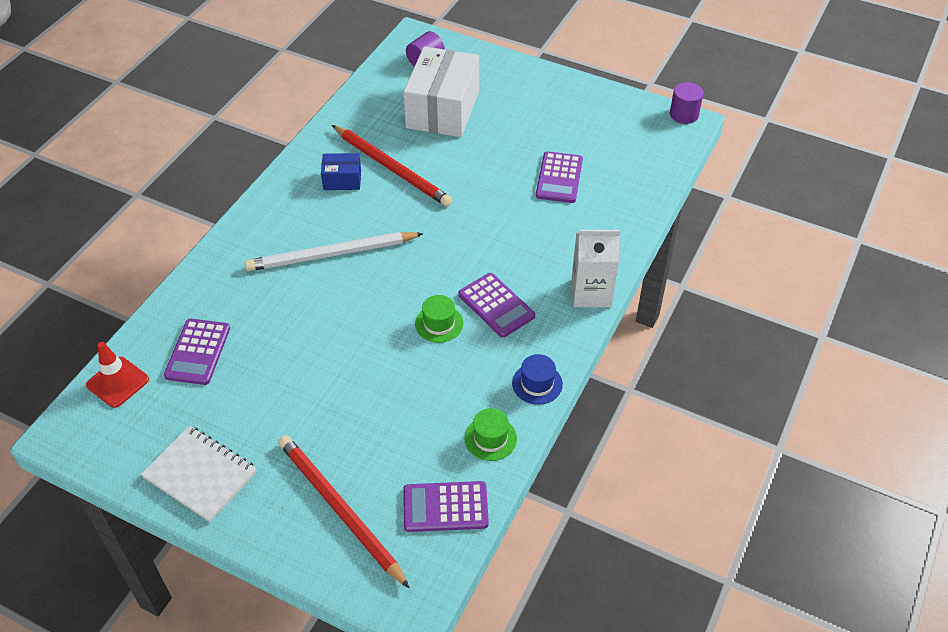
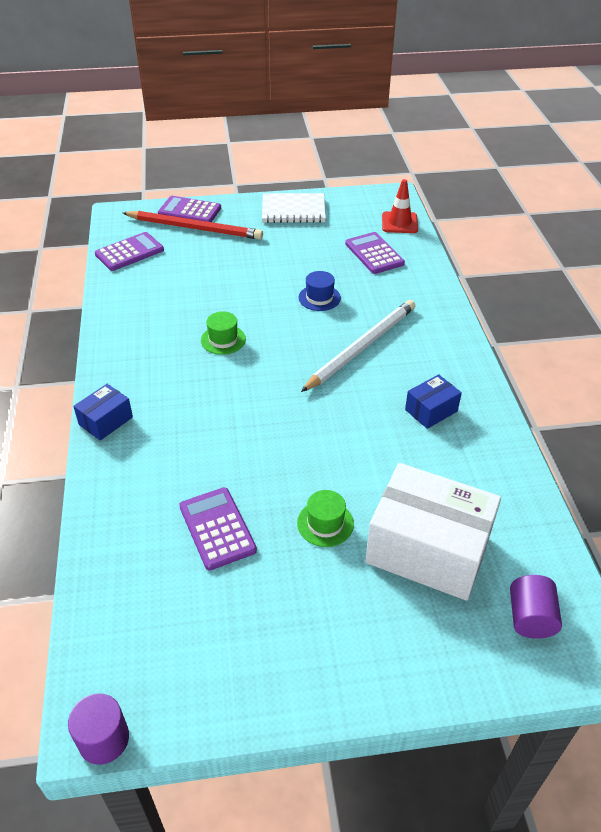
camera: 145 degrees right, 5 degrees down
red pencil [332,125,453,207] -> none
white box [403,47,479,137] -> white box turned 45 degrees counterclockwise [365,463,501,601]
purple calculator [458,273,535,338] -> purple calculator moved to [158,196,221,222]
green hat [464,408,517,461] -> green hat moved to [297,490,354,547]
blue hat [512,354,563,405] -> blue hat moved to [299,271,341,311]
white carton [572,230,620,307] -> blue box [73,384,133,441]

